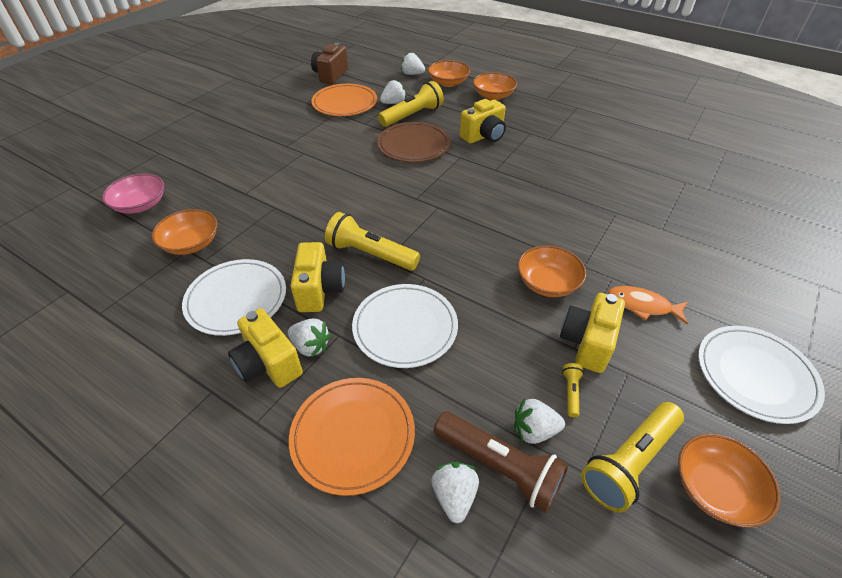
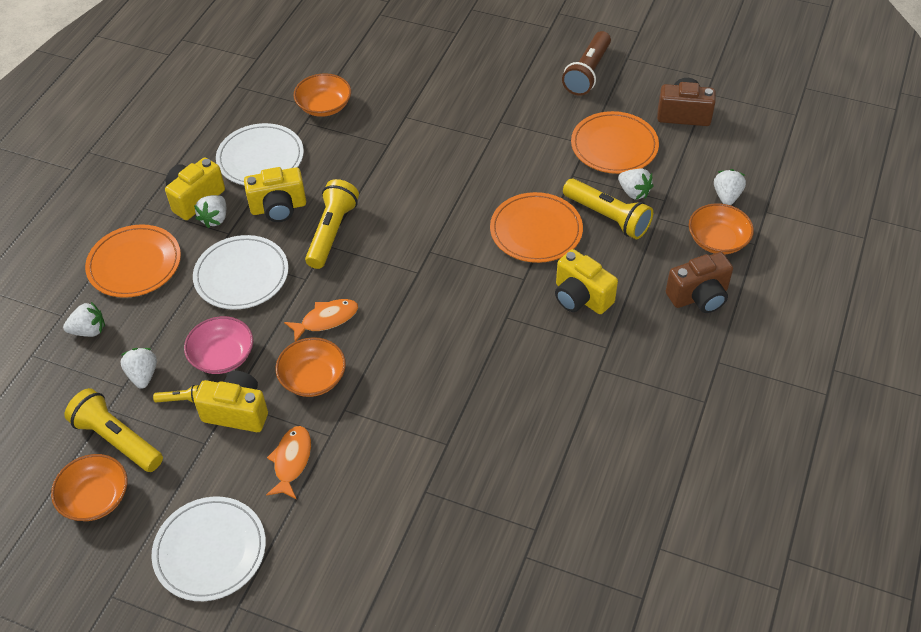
camera: 80 degrees right, 5 degrees up
pink bowl [102,174,164,214] -> pink bowl moved to [184,316,253,374]
brown plate [377,122,450,162] -> orange plate [490,192,583,263]
brown flashlight [434,412,569,513] -> brown flashlight moved to [562,31,611,96]
orange bowl [473,72,517,100] -> brown camera [666,252,733,313]
none -> orange fish [284,299,358,342]

